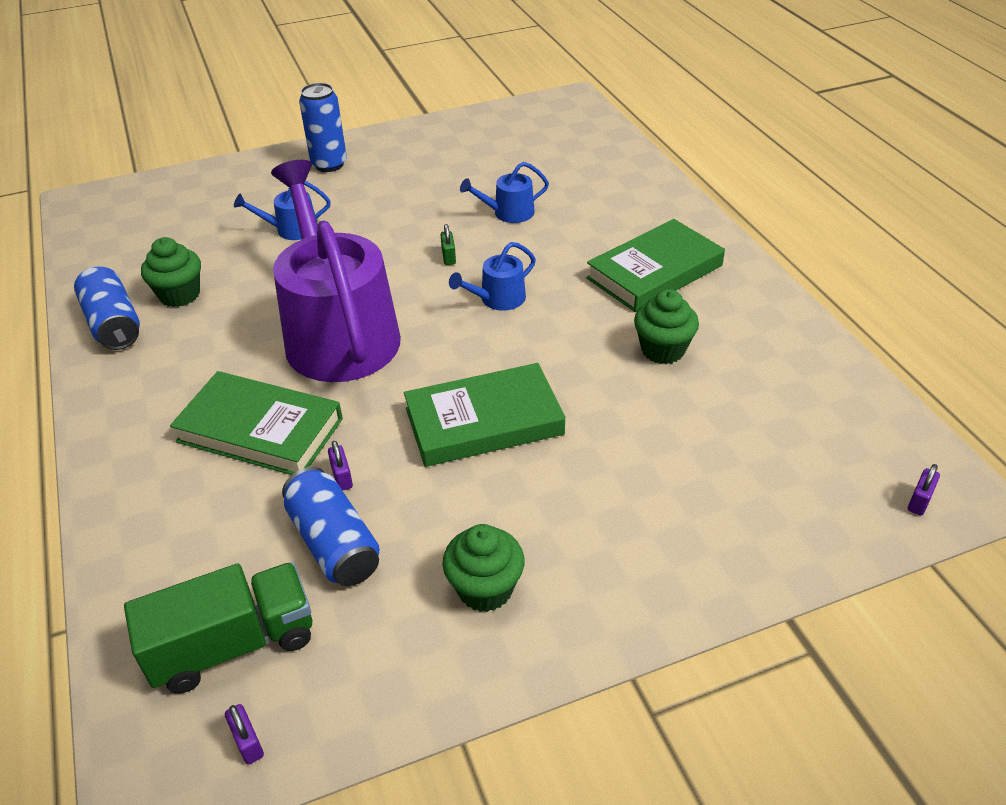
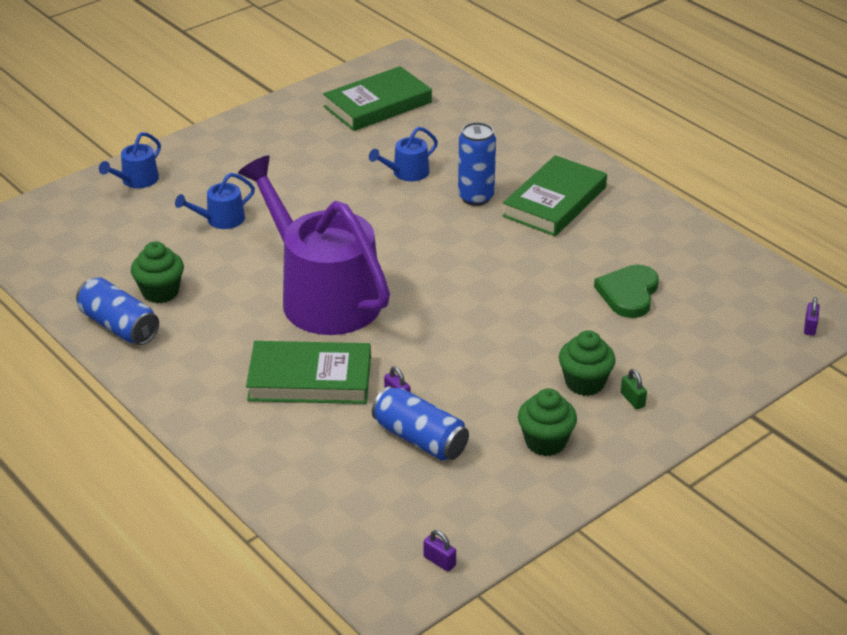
camera: 20 degrees left, 5 degrees down
green truck [124,562,312,694] -> none
blue can [299,83,347,172] -> blue can moved to [458,122,496,206]
green book [404,363,565,467] -> green book moved to [323,66,432,131]
green padlock [441,224,456,265] -> green padlock moved to [621,369,647,409]
blue watering can [449,242,536,311] -> blue watering can moved to [99,132,161,188]
green cupcake [634,289,699,364] -> green cupcake moved to [559,330,616,396]
none -> green heart [594,264,659,318]

